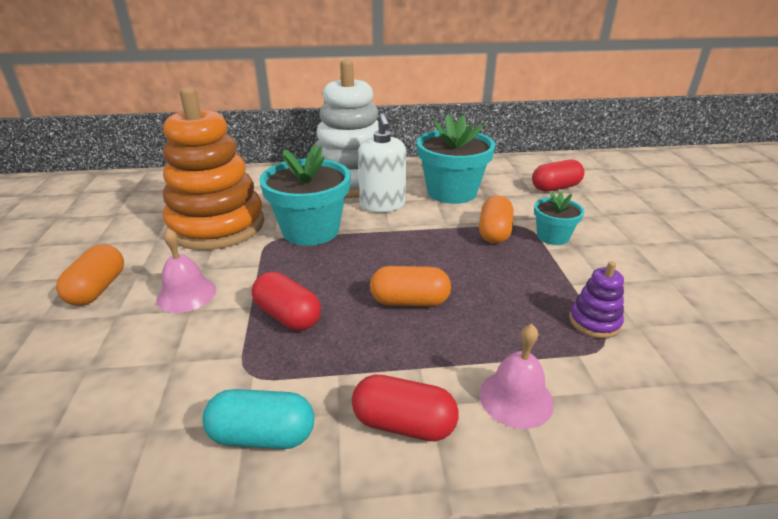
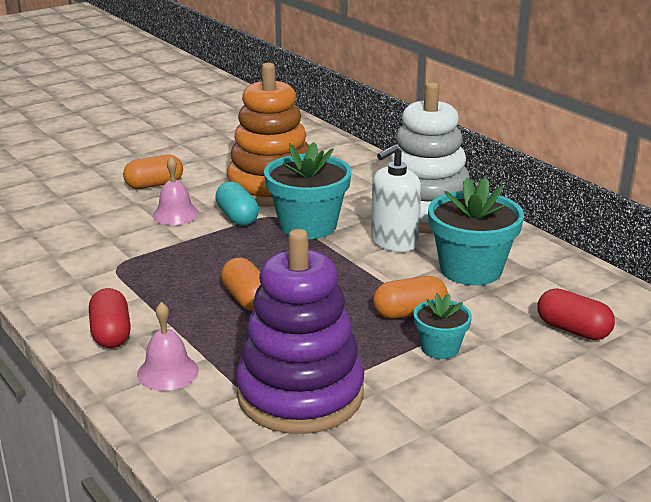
camera: 60 degrees right, 5 degrees down
turquoise capsule [203,389,314,449] -> turquoise capsule moved to [215,181,259,226]
red capsule [252,272,321,331] -> none
purple stacking toy [569,261,624,338] -> purple stacking toy [236,229,364,434], size x2.48

